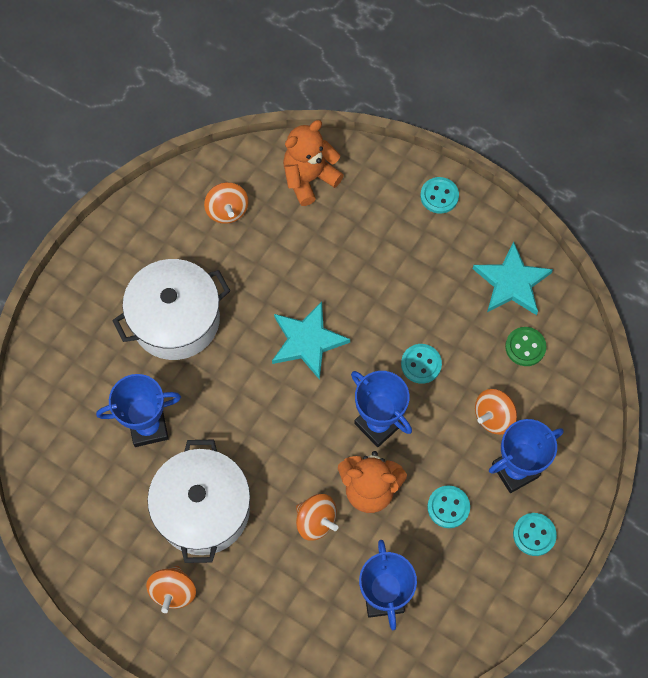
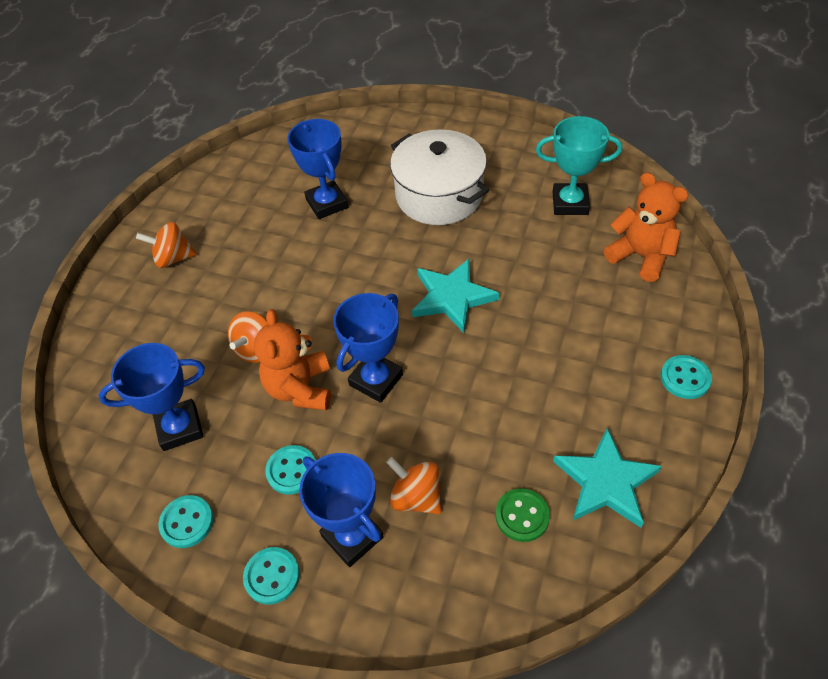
camera: 80 degrees right, 15 degrees down
white pot [147,440,250,563] -> none
orange spinning top [204,182,249,224] -> turquoise trophy [536,116,622,215]
turquoise button [401,344,442,384] -> turquoise button moved to [158,495,213,548]

